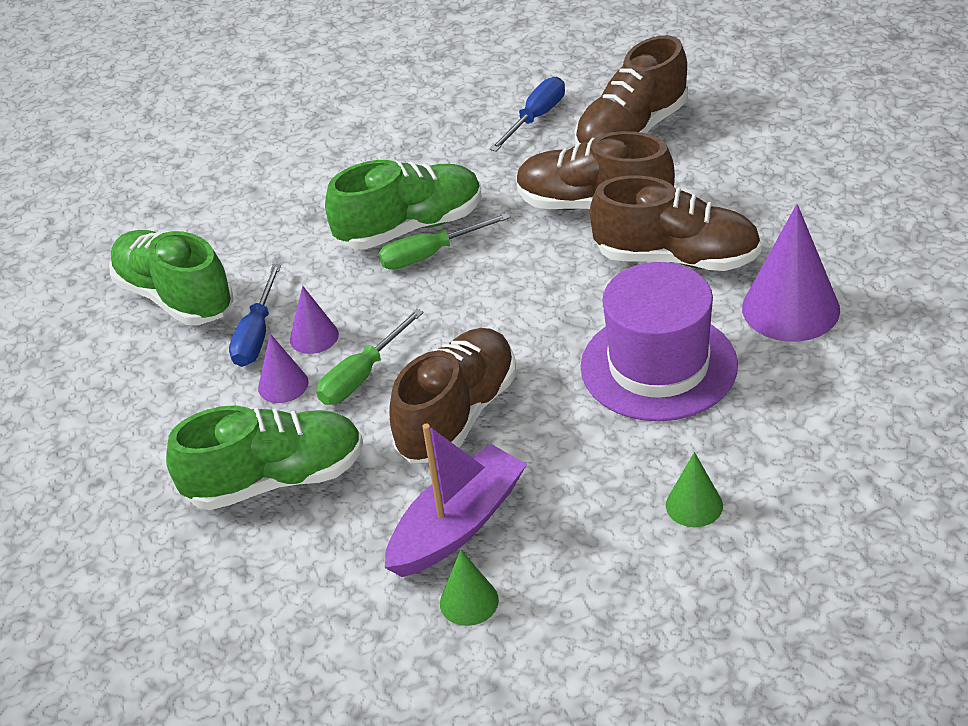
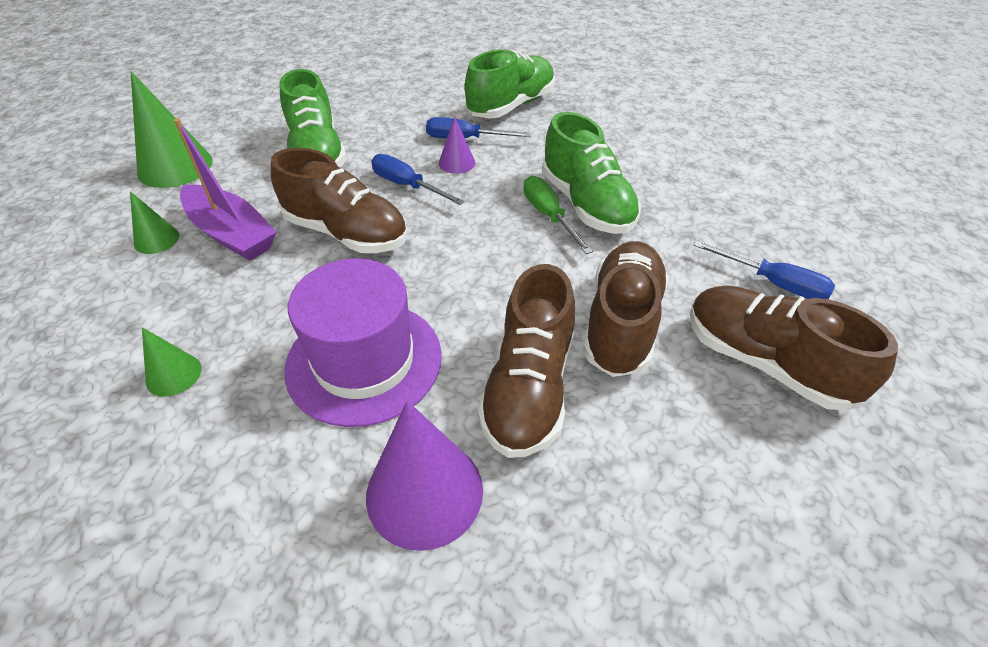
camera: 85 degrees right, 5 degrees up
purple cone [258,334,309,403] -> none
green screwdriver [316,309,424,405] -> blue screwdriver [371,154,465,205]
none -> green cone [131,71,213,188]

